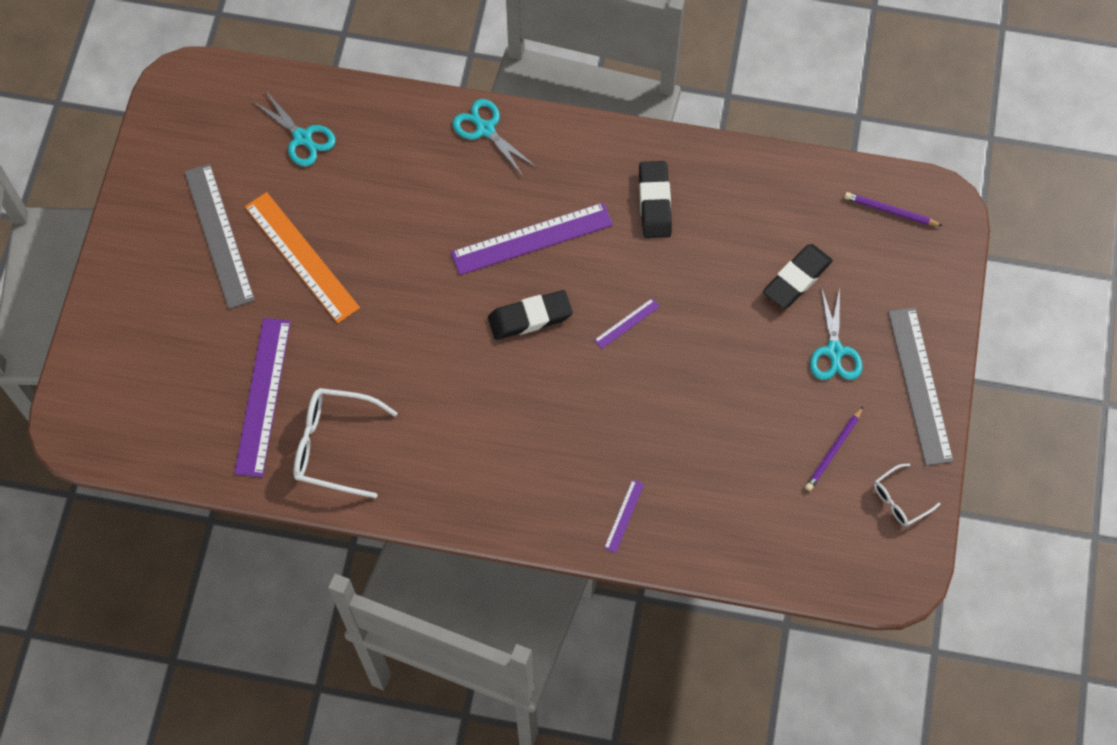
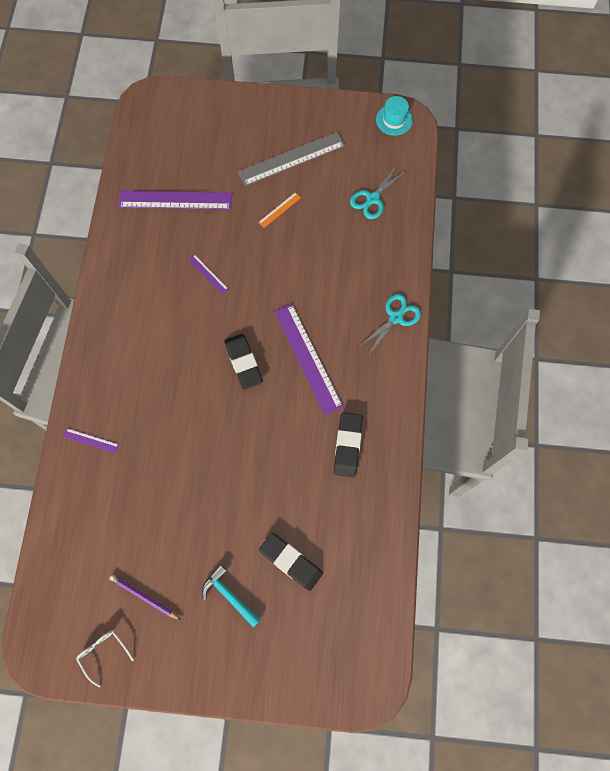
camera: 85 degrees right, 5 degrees up
orange ruler [245,192,360,323] -> orange ruler [258,192,301,228], size x0.45
white glasses [294,388,398,498] -> none
purple ruler [594,298,660,349] -> purple ruler moved to [188,254,228,294]
black eraser [639,161,672,238] -> black eraser turned 75 degrees counterclockwise [334,412,363,477]
turquoise scissors [810,287,862,380] -> turquoise hammer [202,564,261,628]
purple pencil [844,192,943,226] -> none
grey ruler [888,307,953,466] -> none
none -> turquoise hat [376,96,413,135]

